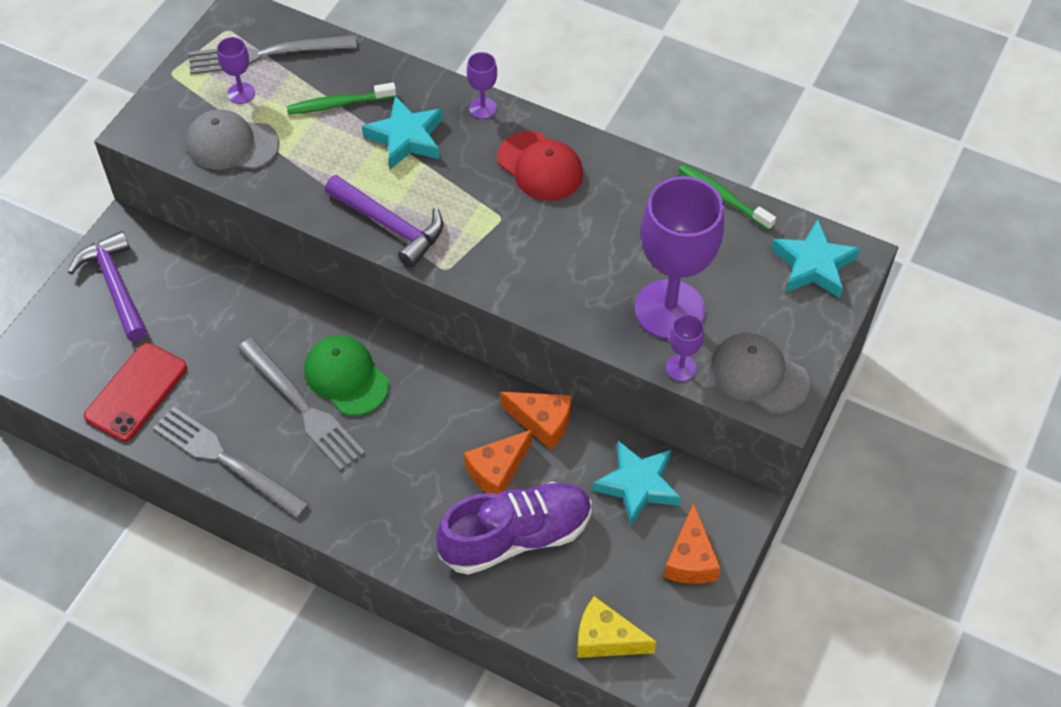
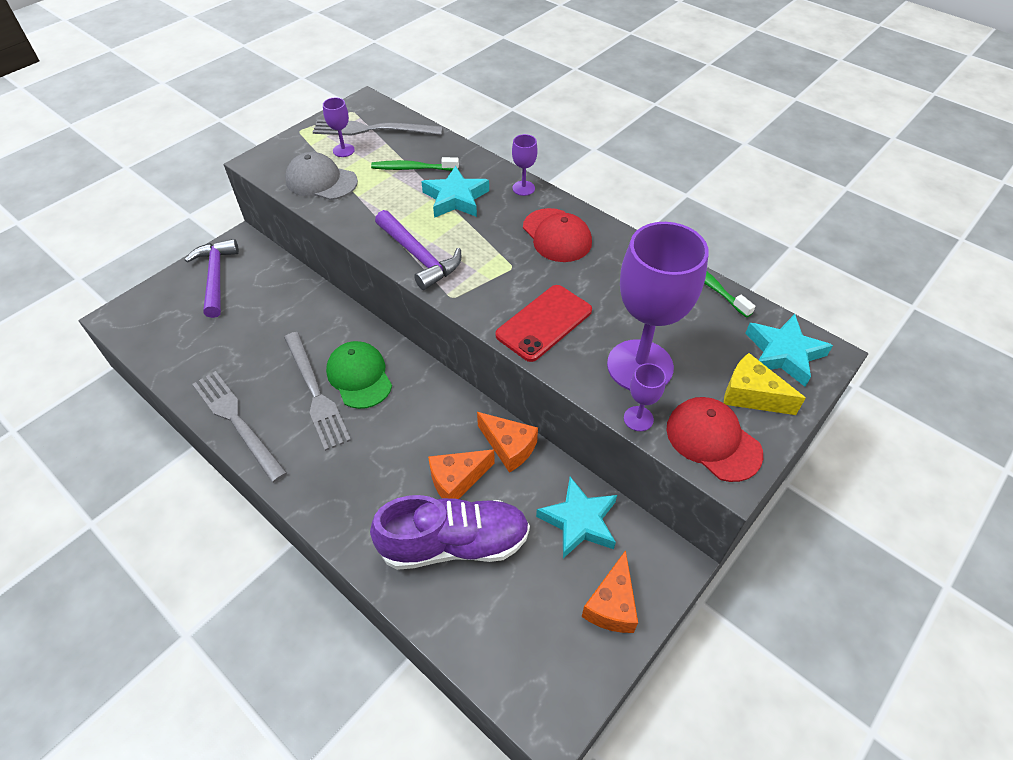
camera: 15 degrees right, 5 degrees down
red phone [84,342,187,441] -> red phone moved to [495,285,592,362]
yellow cheese [577,596,657,658] -> yellow cheese moved to [724,353,806,415]
grey cap [710,332,810,414] -> red cap [666,397,763,482]

